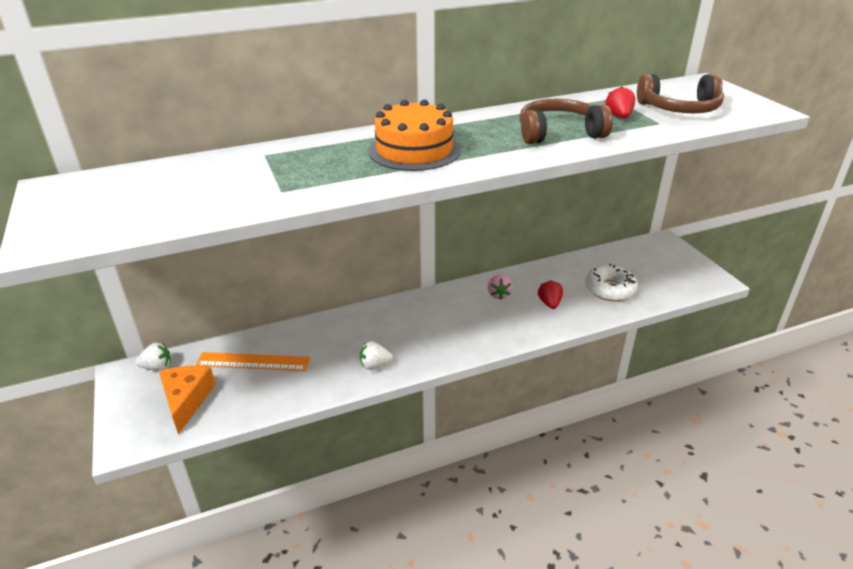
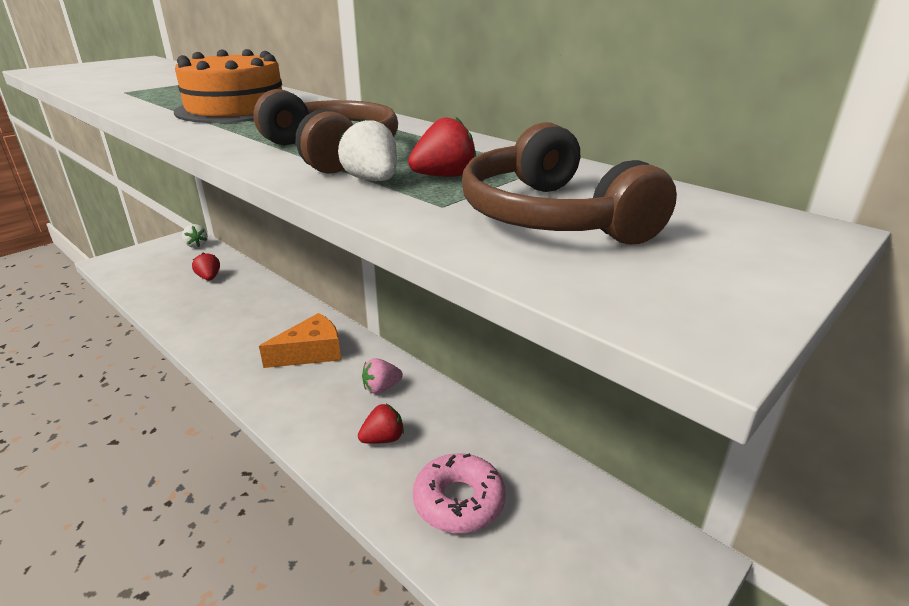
camera: 65 degrees right, 5 degrees down
orange cheese [159,366,216,434] -> orange cheese moved to [259,313,341,368]
orange ruler [196,352,311,371] -> red strawberry [192,253,220,280]
white strawberry [360,341,393,370] -> white strawberry moved to [338,118,397,181]
white donut [585,264,638,301] -> pink donut [413,453,506,533]

